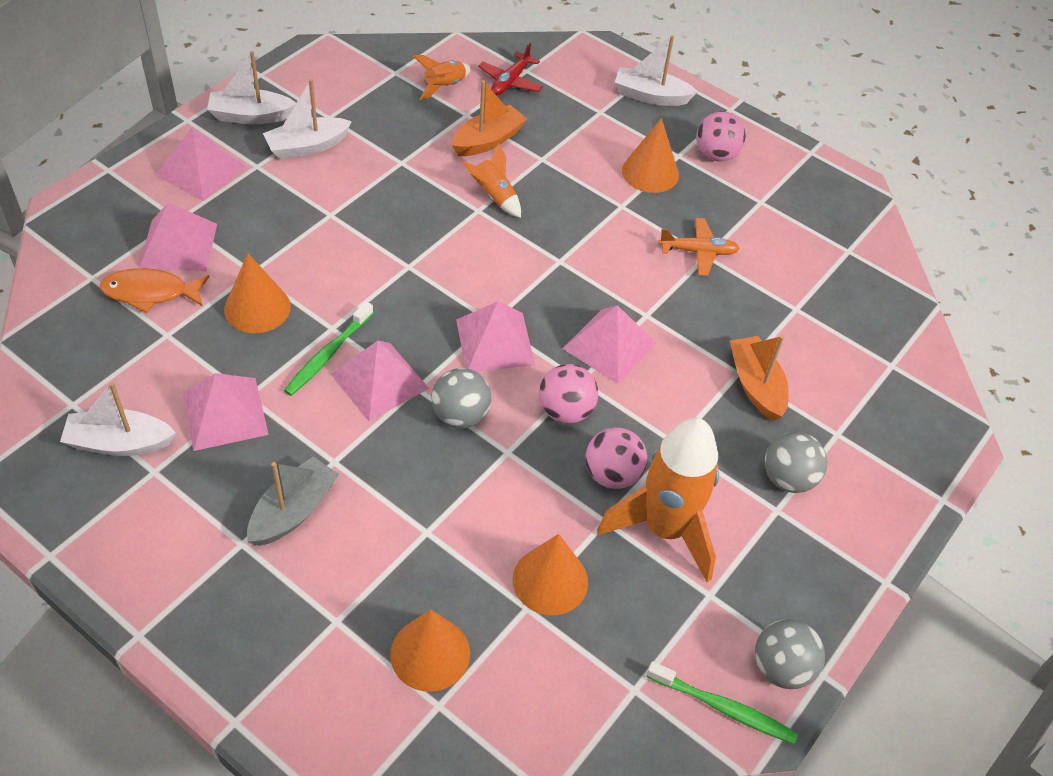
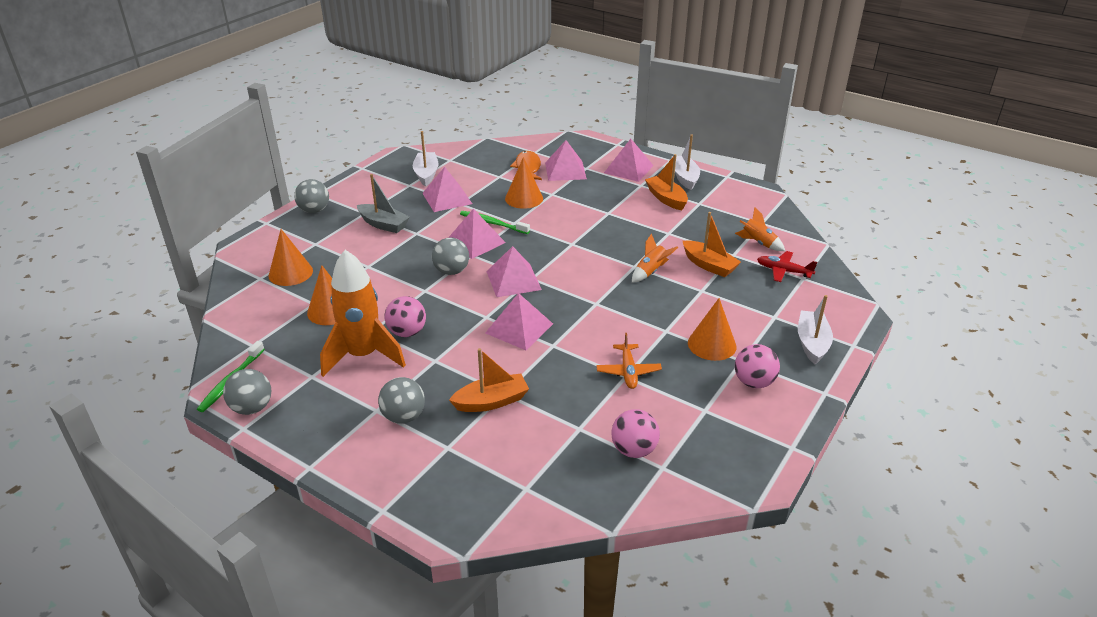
camera: 90 degrees right, 15 degrees down
white boat [263,79,352,159] -> orange boat [645,154,688,210]
pink ball [539,364,598,423] -> pink ball moved to [611,409,660,458]
none -> grey ball [294,179,329,213]

